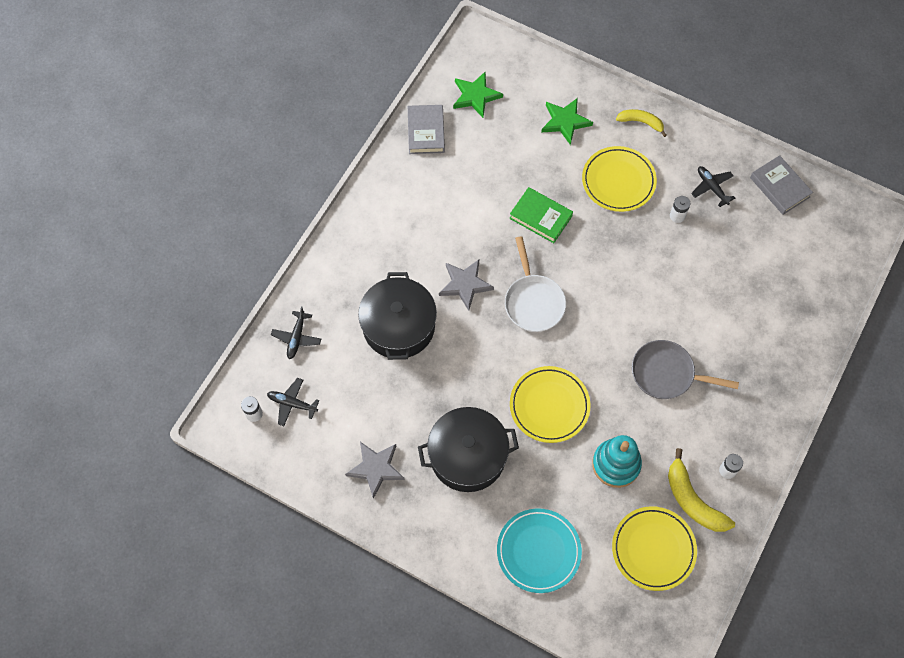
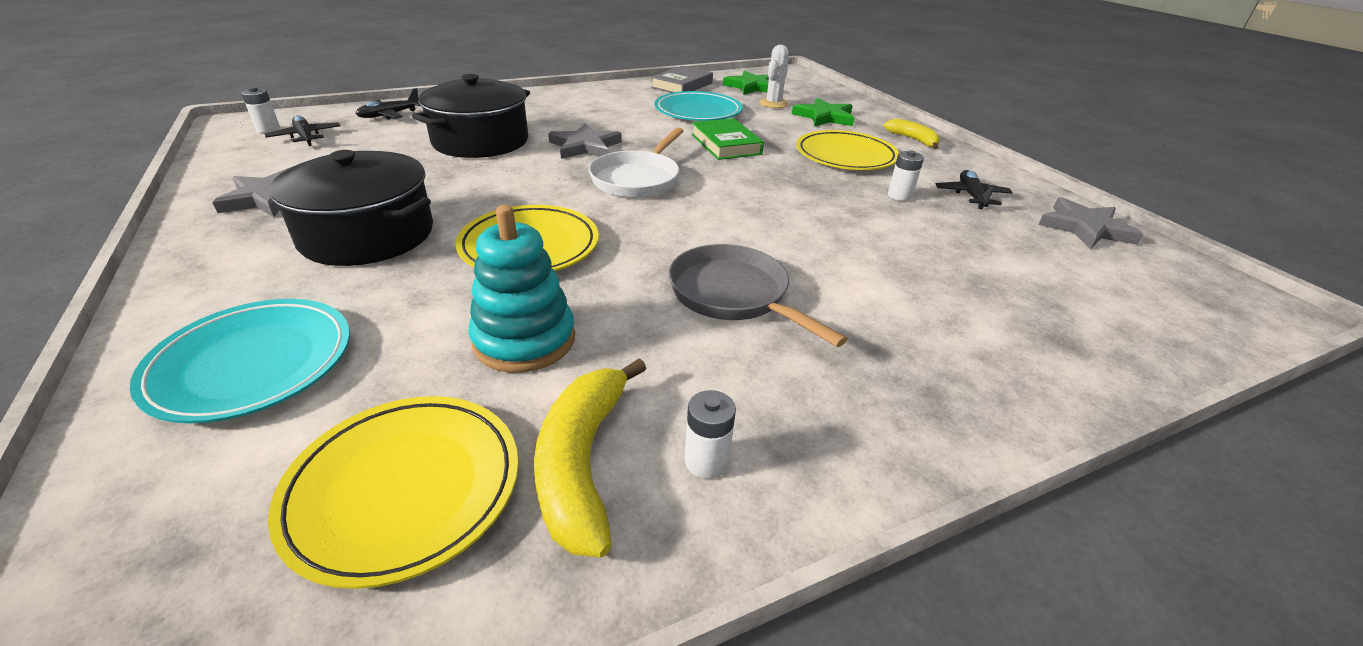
camera: 35 degrees right, 30 degrees down
grey book [750,155,813,215] -> grey star [1038,197,1143,249]
none -> turquoise plate [654,91,742,121]
none -> white cactus [759,45,789,108]

